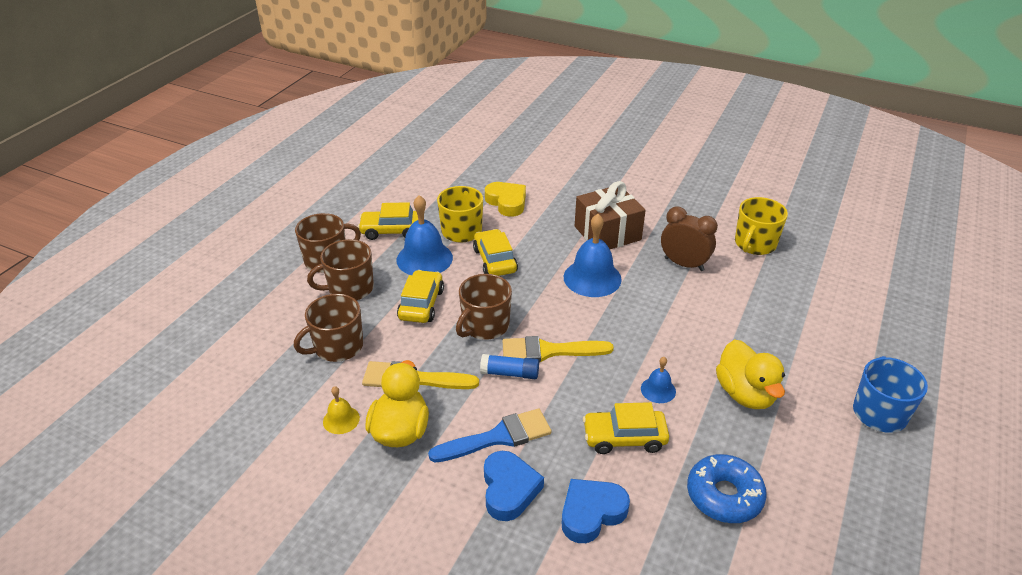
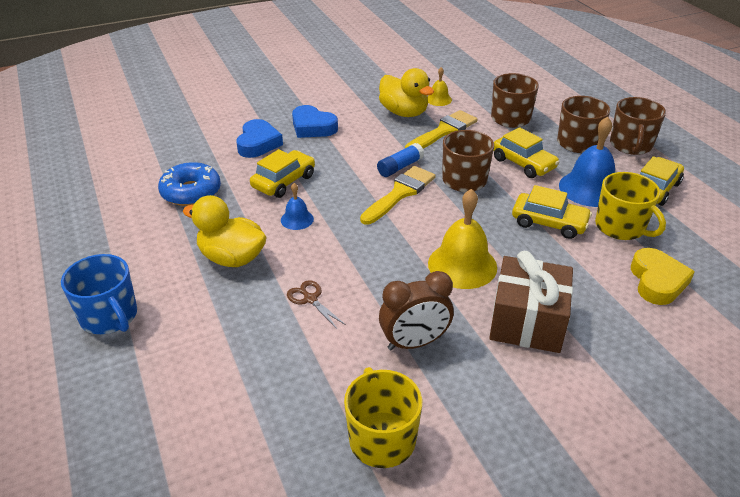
camera: 130 degrees right, 0 degrees up
blue brush [428,408,552,463] -> none
yellow heart [485,182,526,217] -> yellow heart turned 90 degrees counterclockwise [631,248,695,305]
blue bell [564,214,622,297] -> yellow bell [428,189,497,289]
none -> brown scissors [287,280,346,329]

